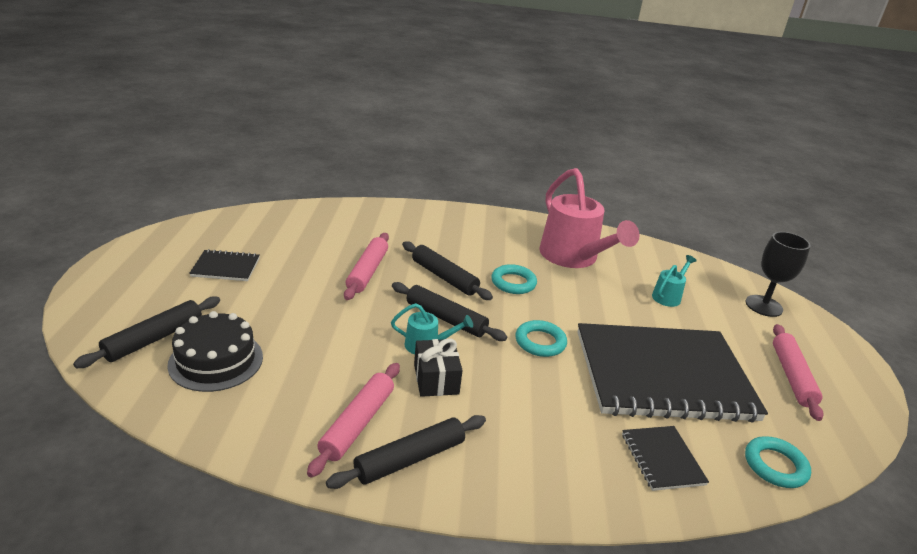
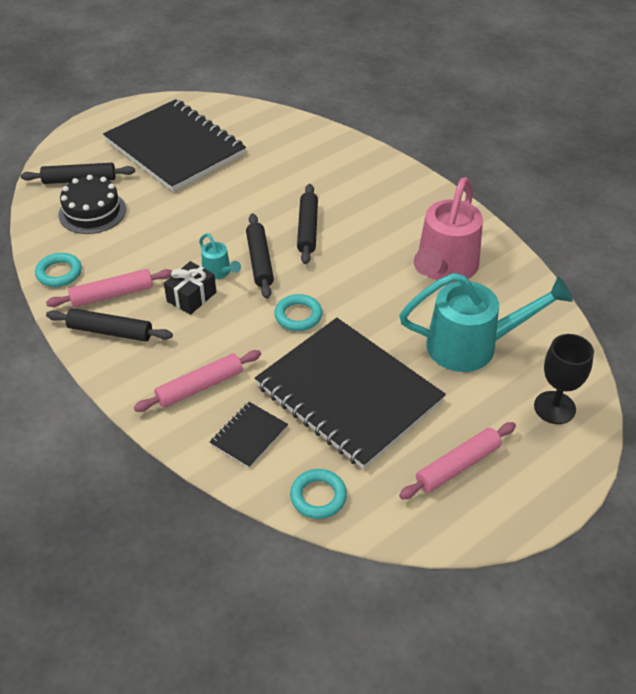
camera: 50 degrees right, 15 degrees up
black notebook [189,249,260,281] -> black notebook [103,99,246,192], size x2.45
pink rolling pin [344,233,389,300] -> pink rolling pin moved to [134,350,261,412]
turquoise ring [491,264,537,294] -> turquoise ring moved to [35,253,82,287]
turquoise watering can [652,255,697,307] -> turquoise watering can [399,273,573,372], size x2.20

